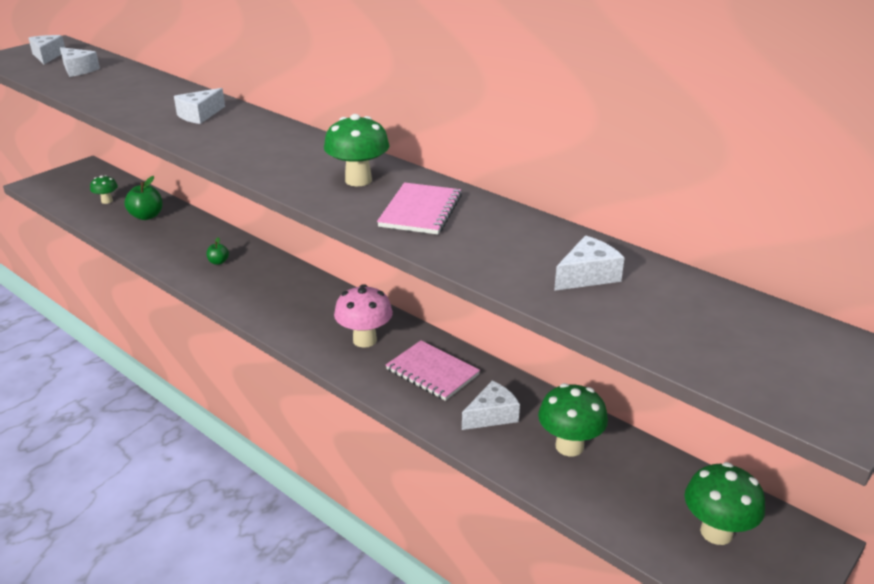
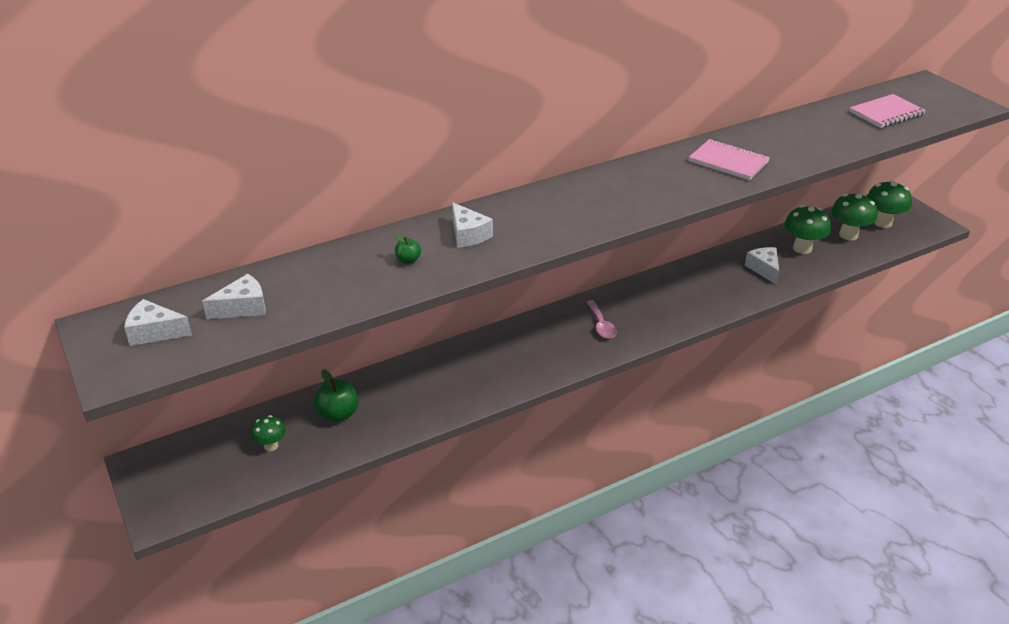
camera: 70 degrees left, 5 degrees up
green apple [207,237,229,265] -> green apple moved to [395,235,421,264]
green mushroom [324,114,390,186] -> green mushroom moved to [831,193,877,240]
pink mushroom [334,284,393,348] -> none
pink notebook [386,340,480,401] -> pink notebook moved to [849,94,926,128]
white cheese [554,236,625,291] -> none
none -> pink spoon [586,300,617,339]

